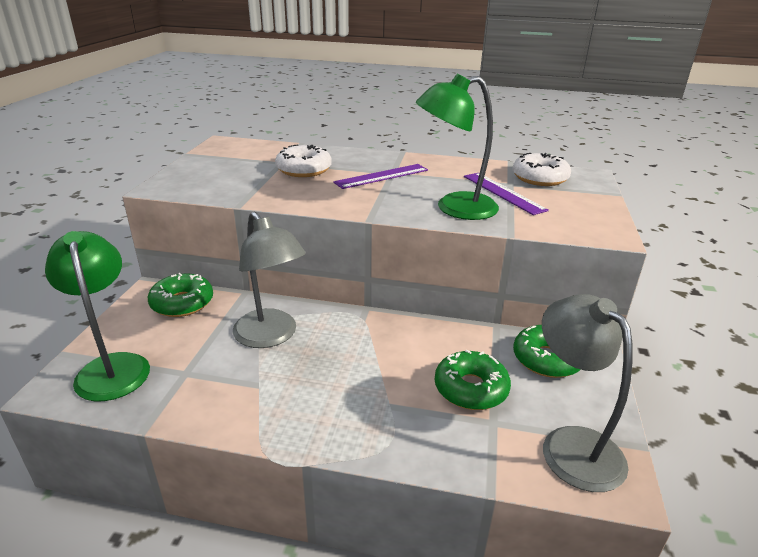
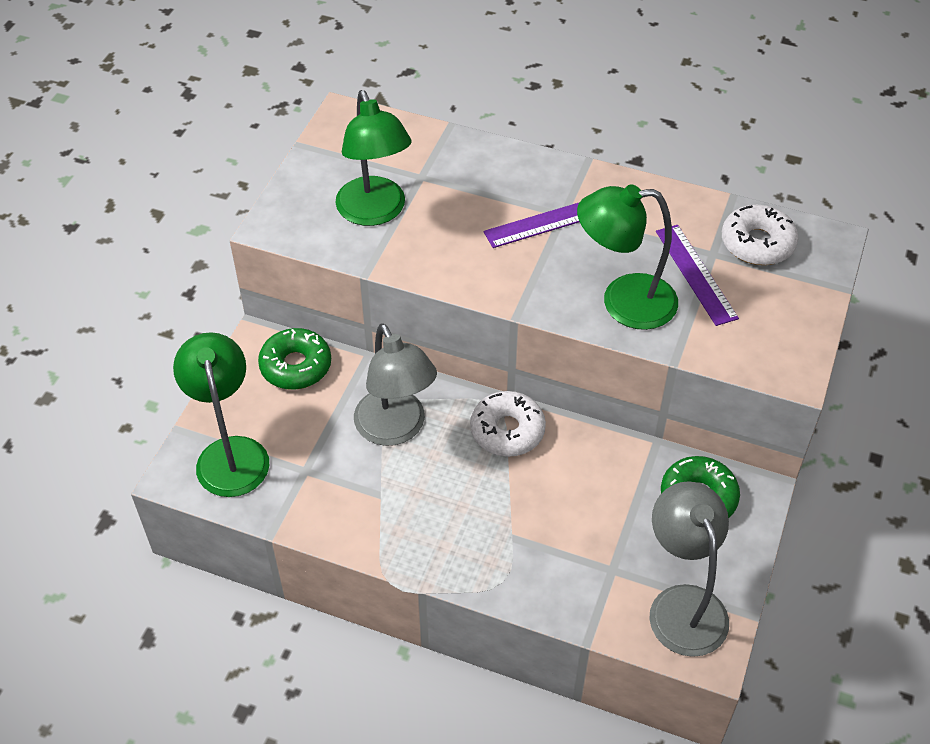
camera: 10 degrees right, 20 degrees up
white donut [275,145,332,177] -> white donut moved to [470,391,546,457]
green donut [435,350,511,410] -> none
none -> green lamp [335,90,412,226]

